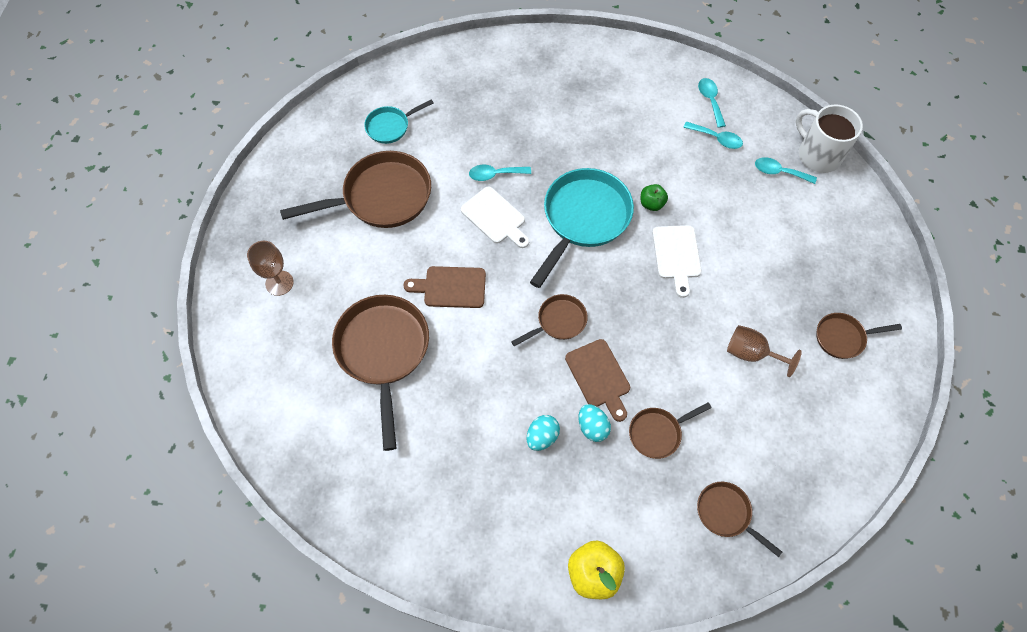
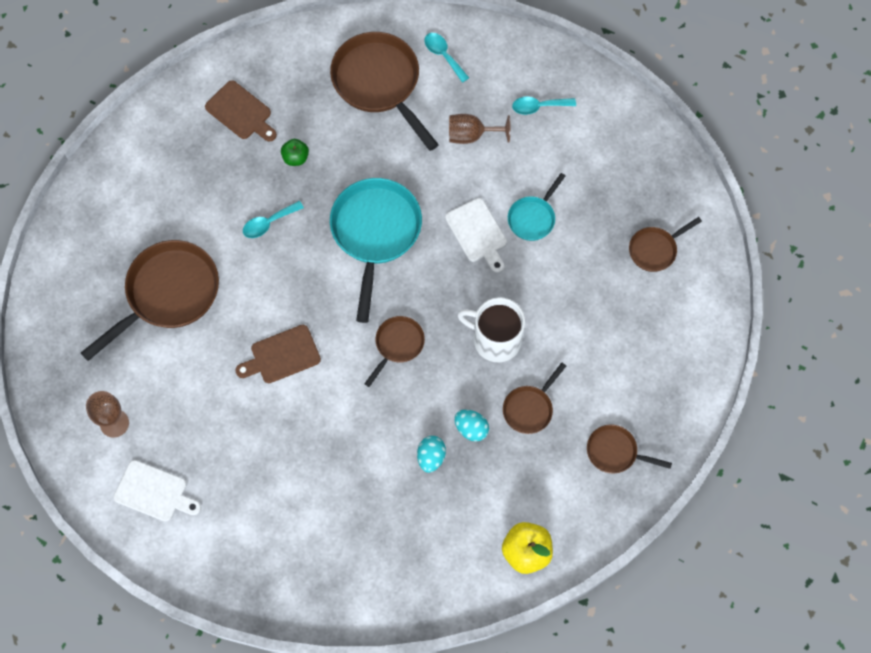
camera: 25 degrees left, 5 degrees up
brown pan [332,295,429,451] -> brown pan moved to [330,32,439,151]
turquoise pan [364,99,433,144] -> turquoise pan moved to [508,173,565,241]
white cutting board [461,186,529,248] -> white cutting board moved to [114,460,201,522]
brown cutting board [565,339,630,422] -> brown cutting board moved to [205,80,277,142]
green apple [641,184,668,211] -> green apple moved to [281,139,309,166]
turquoise spoon [683,122,743,149] -> none
brown goblet [727,325,802,377] -> brown goblet moved to [449,114,510,144]
white mug [796,104,863,173] -> white mug moved to [457,297,525,362]

